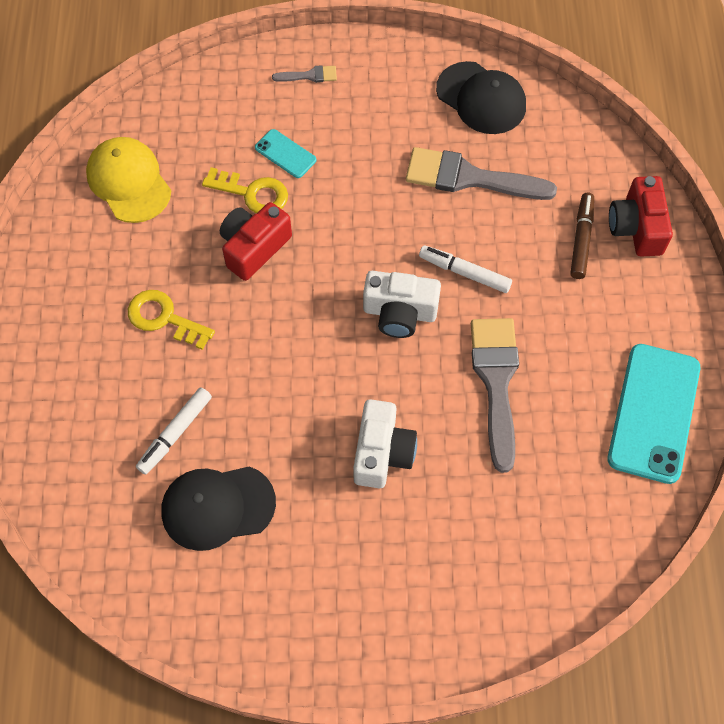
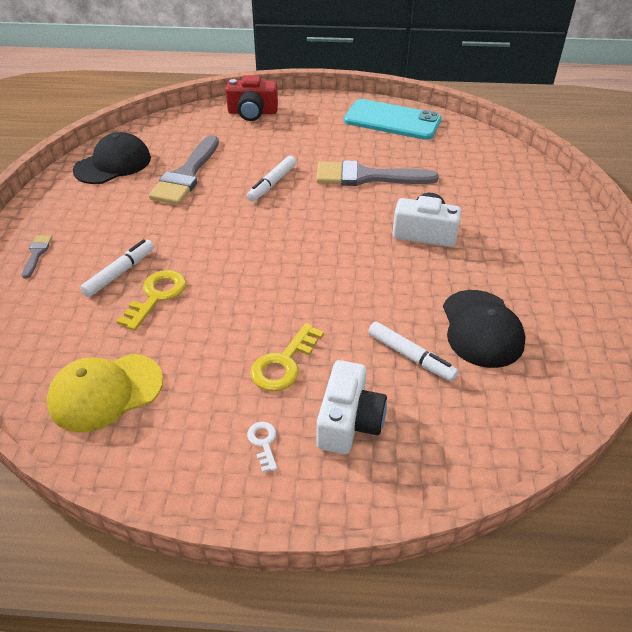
camera: 85 degrees left, 20 degrees down
red camera [220,202,292,281] -> none
turquoise phone [255,129,316,178] -> white marker [80,239,154,297]
white camera [363,271,441,338] -> white camera moved to [317,360,387,454]
brown marker [570,193,594,279] -> none
none -> white key [247,422,277,472]

